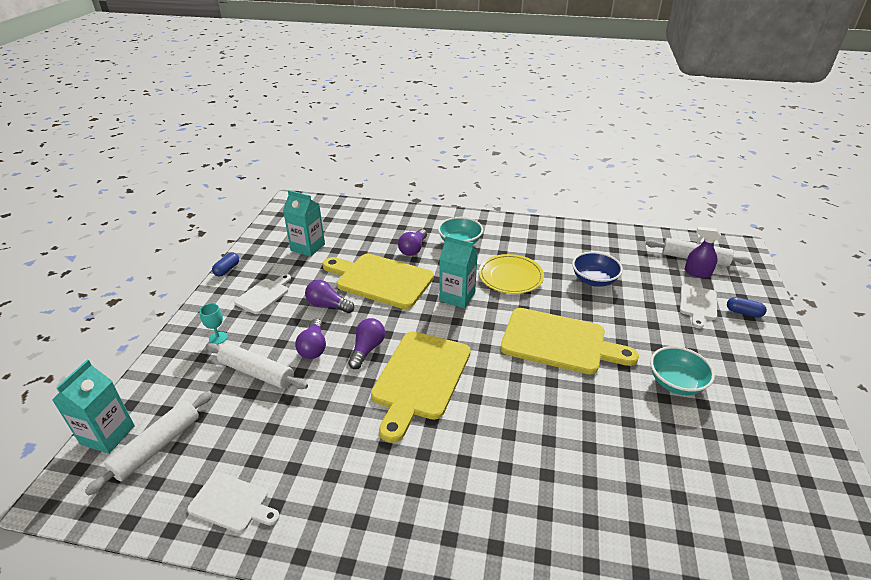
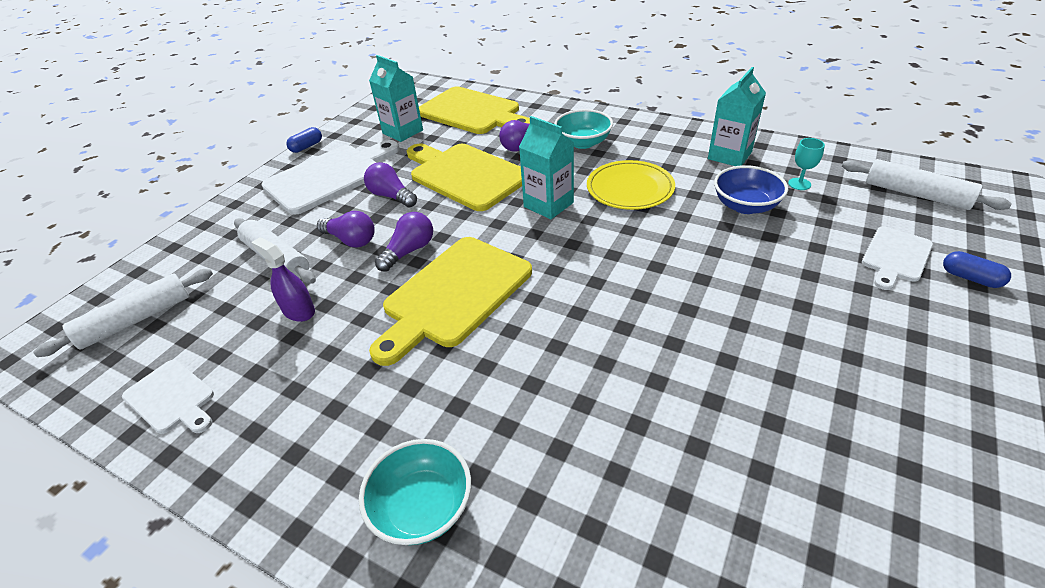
camera: 20 degrees right, 5 degrees up
turquoise carton [52,360,135,454] -> turquoise carton moved to [708,67,766,166]
turquoise goblet [199,304,228,344] -> turquoise goblet moved to [788,138,825,190]
white cutting board [234,274,291,314] -> white cutting board [261,140,399,215], size x1.88
purple light bulb [295,319,326,359] -> purple light bulb turned 75 degrees counterclockwise [317,211,375,248]
yellow cutting board [500,308,639,374] -> yellow cutting board moved to [419,86,530,134]
turquoise bowl [650,346,715,395] -> turquoise bowl moved to [359,439,471,545]
purple spray bottle [685,227,721,278] -> purple spray bottle moved to [251,237,315,322]

